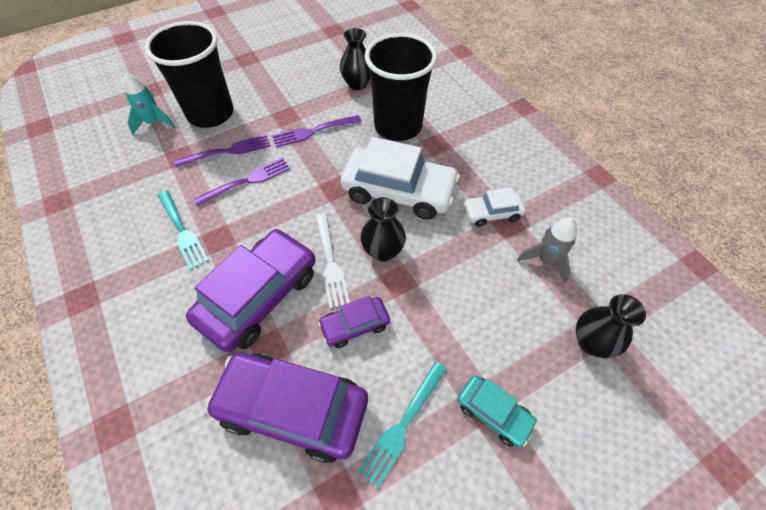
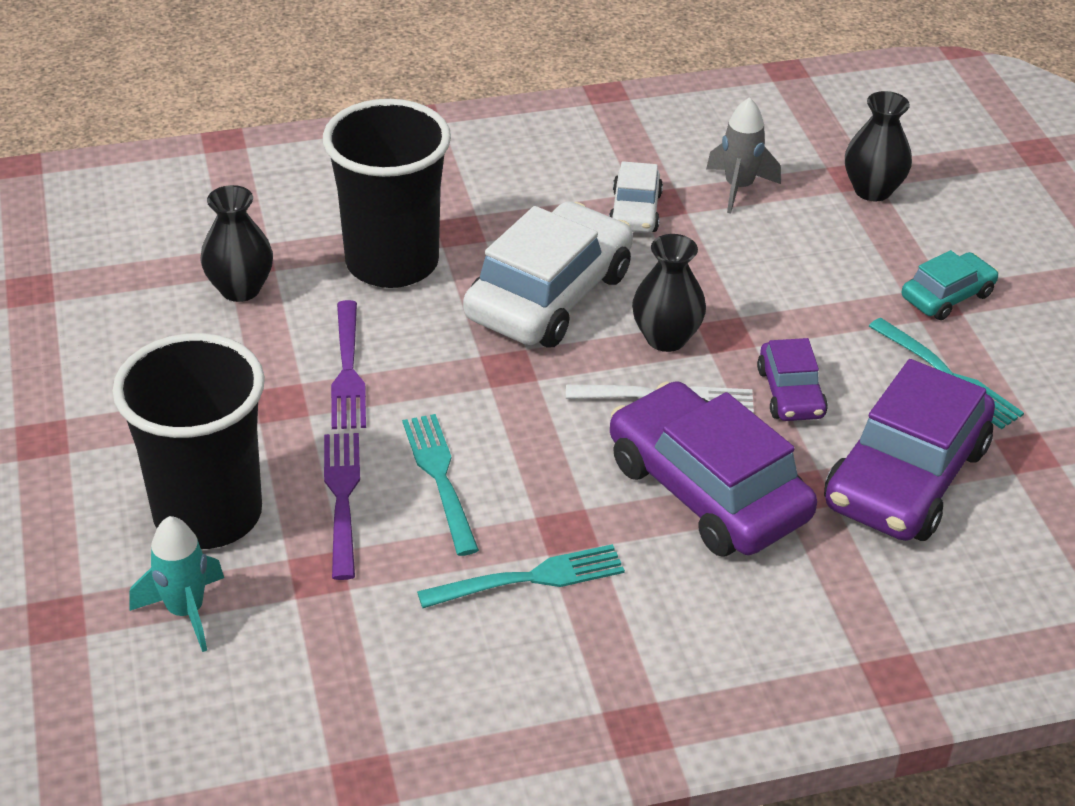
camera: 75 degrees left, 15 degrees down
purple fork [194,158,290,206] -> turquoise fork [402,414,479,556]

